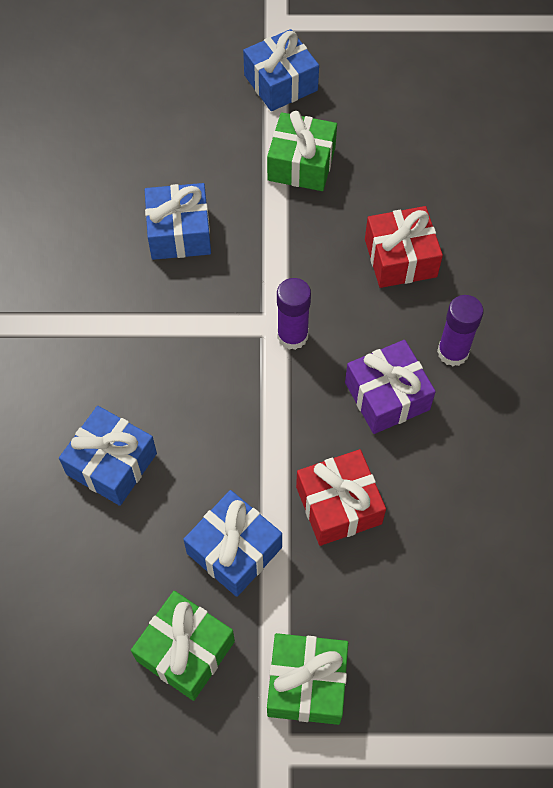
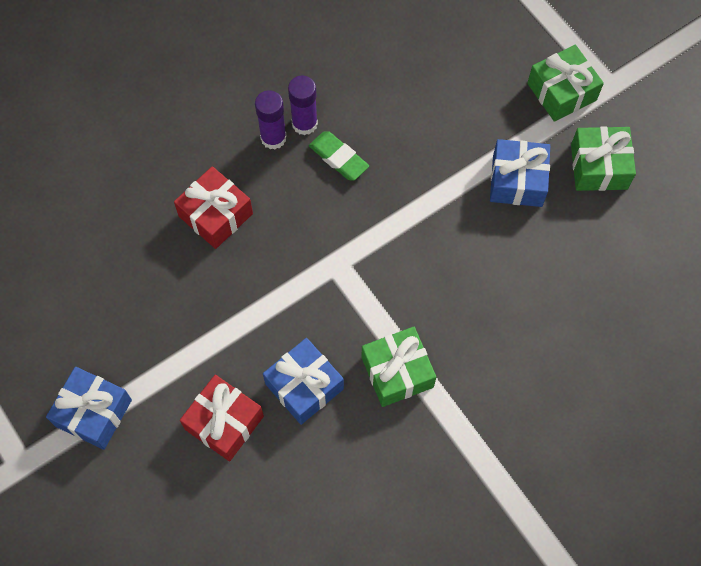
camera: 125 degrees left, 5 degrees up
blue gift [59,406,157,506] -> none
green gift [267,111,337,191] -> green gift moved to [362,327,436,407]
purple glue stick [277,278,311,350] -> purple glue stick moved to [288,76,318,135]
red gift [296,449,386,546] -> red gift moved to [180,375,264,461]
purple gift [345,340,436,434] -> green eraser [309,131,369,181]

